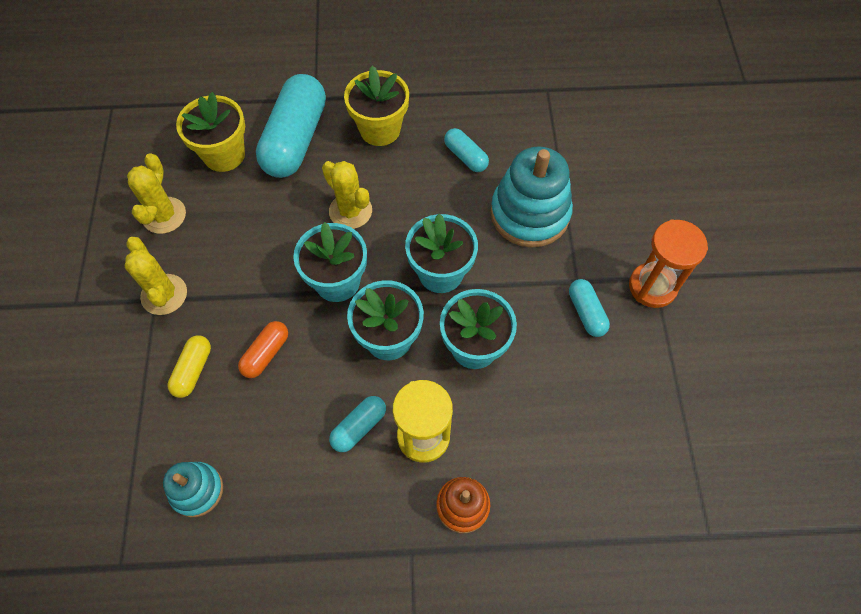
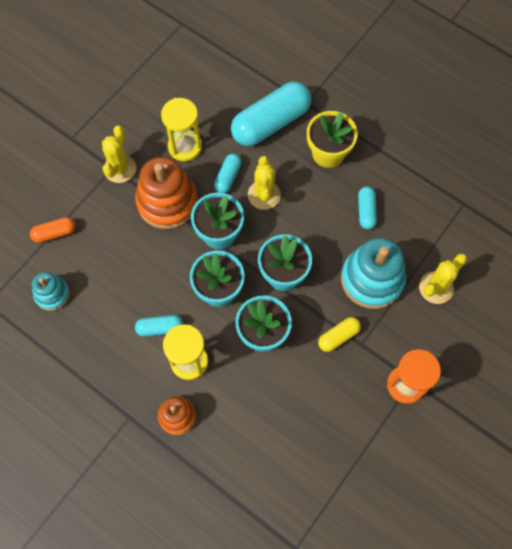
camera: 40 degrees right, 5 degrees up
yellow cactus [127,153,186,234] -> yellow cactus moved to [419,253,467,304]
yellow capsule [167,336,211,398] -> yellow capsule moved to [318,317,361,352]
yellow flower pot [176,92,245,172] -> none
orange capsule [238,321,288,378] -> orange capsule moved to [30,217,76,243]
turquoise capsule [569,279,610,337] -> turquoise capsule moved to [214,154,242,193]
none -> orange stacking toy [135,157,198,229]
none -> yellow hourglass [161,98,202,162]

